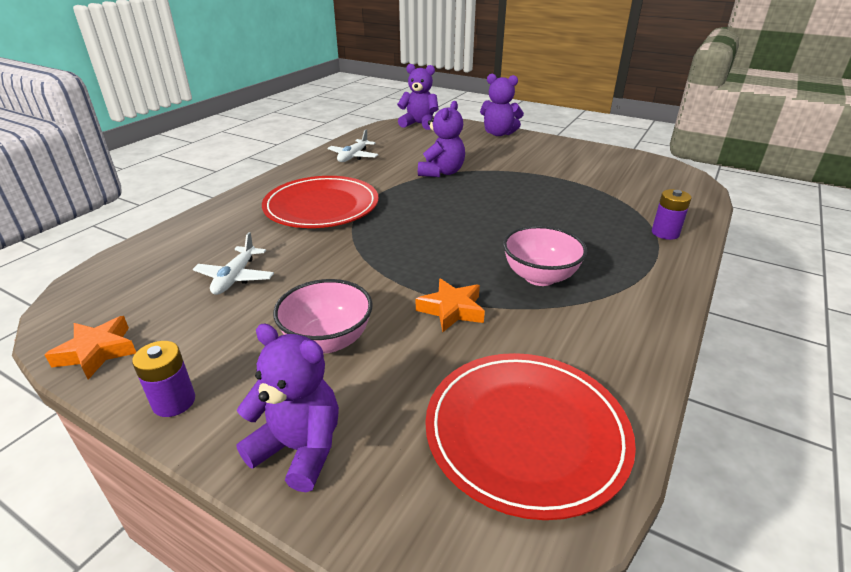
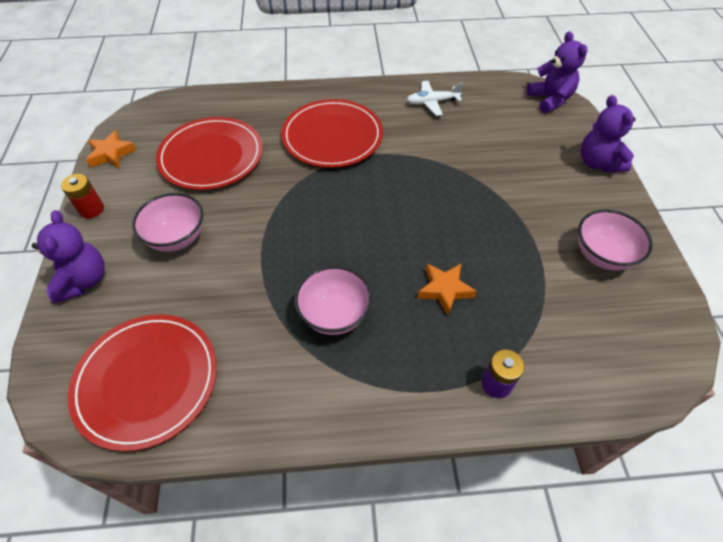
camera: 55 degrees right, 20 degrees up
purple battery [132,341,195,417] -> red battery [61,174,104,218]
white plane [193,232,274,295] -> red plate [156,117,263,190]
orange star [416,278,485,332] -> orange star moved to [417,264,477,315]
purple teddy bear [418,101,465,177] -> none
none -> pink bowl [578,210,653,271]

